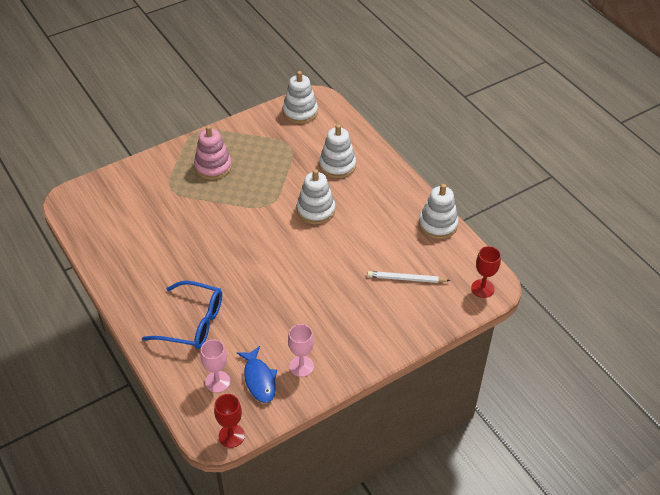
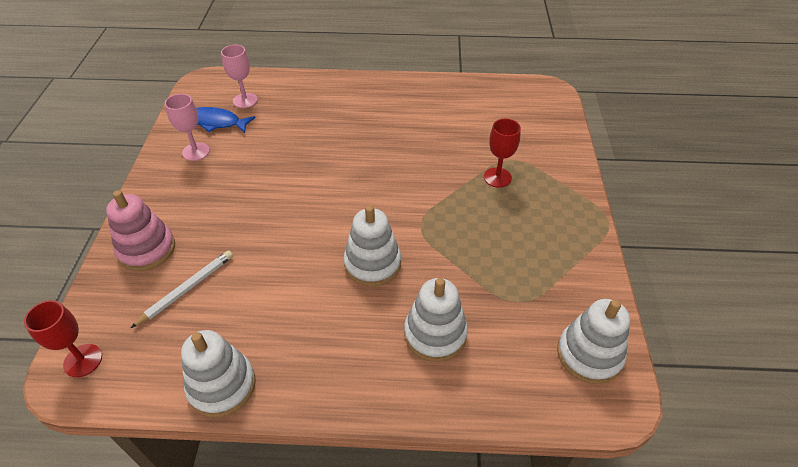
camera: 125 degrees right, 0 degrees up
blue glasses [142,281,222,349] -> none
pink stacking toy [194,126,232,180] -> pink stacking toy moved to [106,190,175,271]
red goblet [214,394,245,448] -> red goblet moved to [484,119,521,188]

